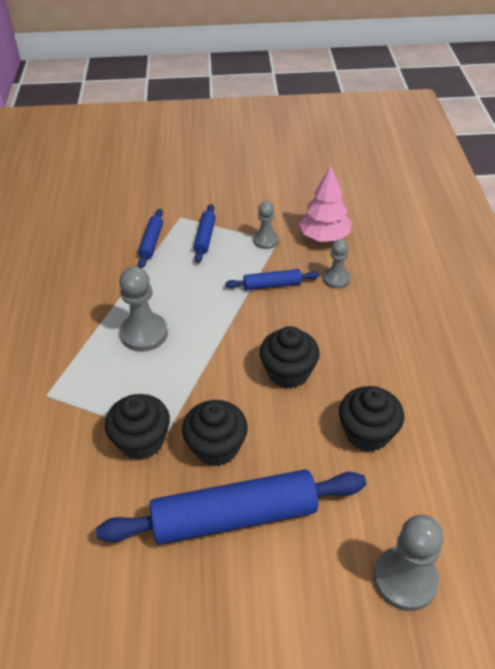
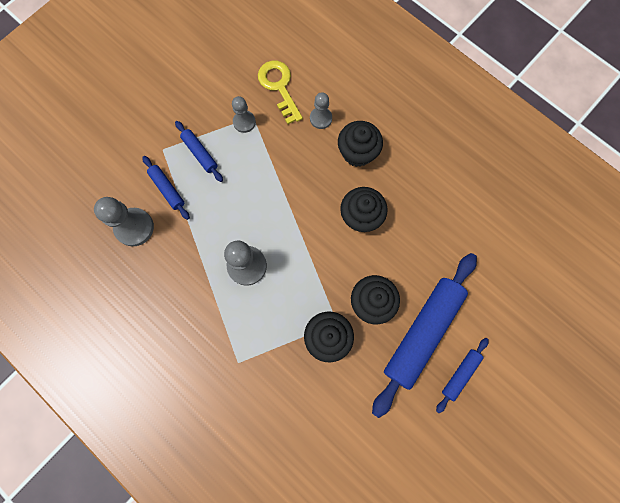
camera: 45 degrees left, 30 degrees up
blue rolling pin [225,269,319,290] -> blue rolling pin moved to [436,338,489,413]
pink tree [299,165,351,242] -> yellow key [258,60,303,124]
black cupcake [339,386,404,452] -> black cupcake moved to [338,121,383,167]
grey pawn [374,515,444,611] -> grey pawn moved to [94,197,154,246]

